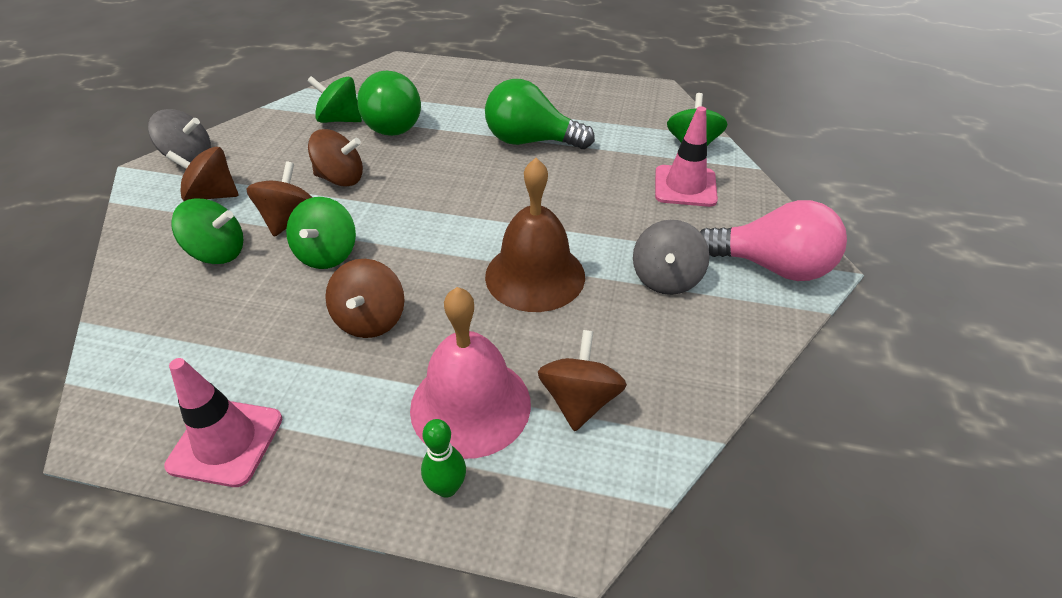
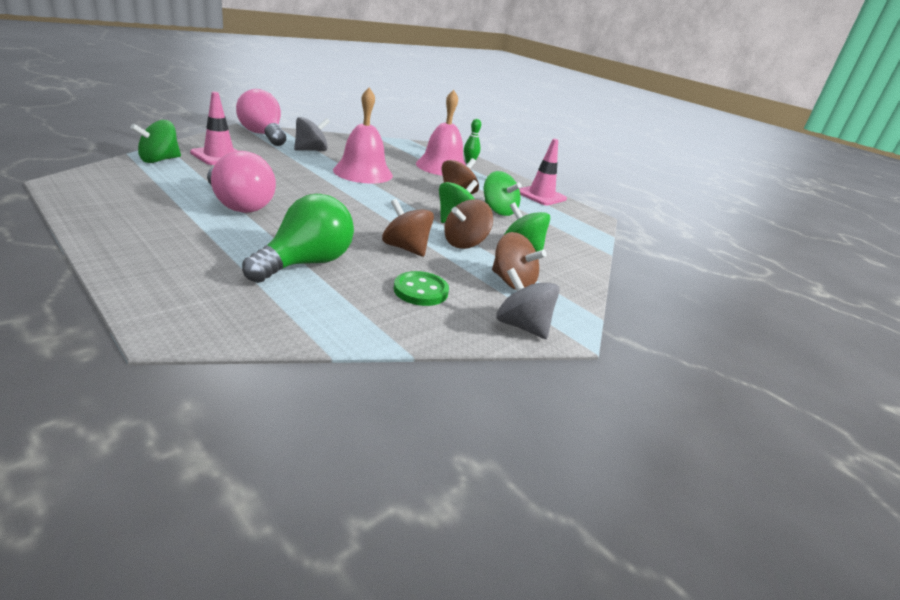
camera: 150 degrees left, 15 degrees down
green spinning top [307,76,362,123] -> green spinning top moved to [484,171,521,216]
green light bulb [485,79,595,149] -> pink light bulb [207,151,276,213]
brown bell [485,158,585,312] -> pink bell [333,88,393,184]
brown spinning top [538,330,627,431] -> none
none -> green button [394,271,449,306]

